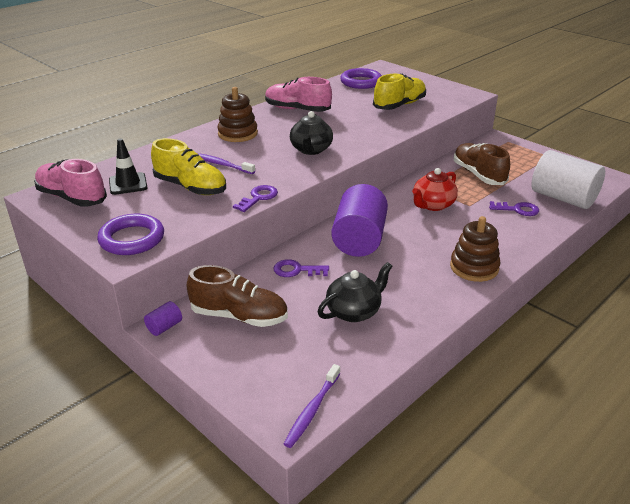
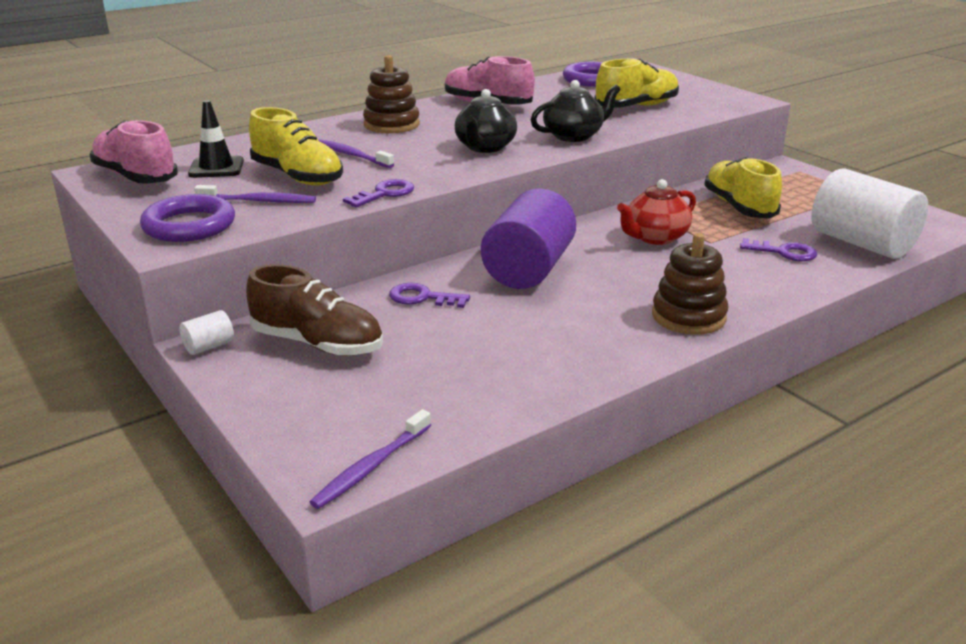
camera: 10 degrees right, 5 degrees down
purple cylinder [144,301,182,336] -> white cylinder [179,310,234,355]
black teapot [318,262,392,322] -> black teapot moved to [531,80,621,142]
brown shoe [454,143,510,185] -> yellow shoe [704,157,782,219]
none -> purple toothbrush [194,185,316,203]

